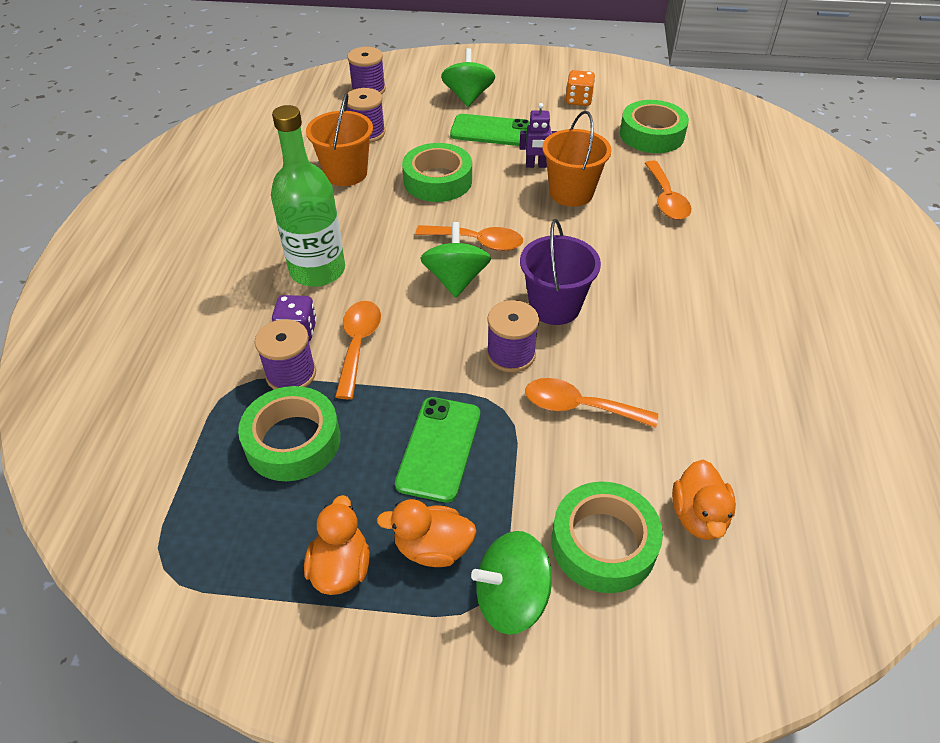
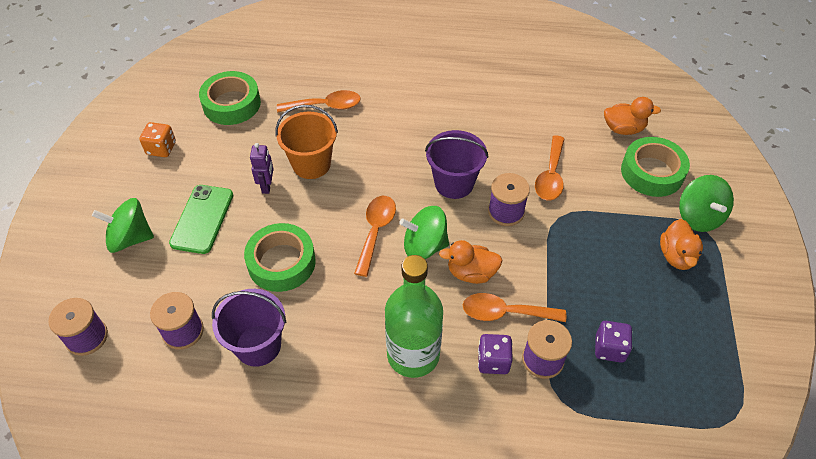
camera: 90 degrees left, 5 degrees up
green tape [238,386,340,481] -> purple dice [595,321,632,363]
orange duck [304,495,370,595] -> orange duck moved to [439,240,502,284]
orange bucket [306,93,373,186] -> purple bucket [212,289,286,367]
green phone [395,397,480,503] -> none

